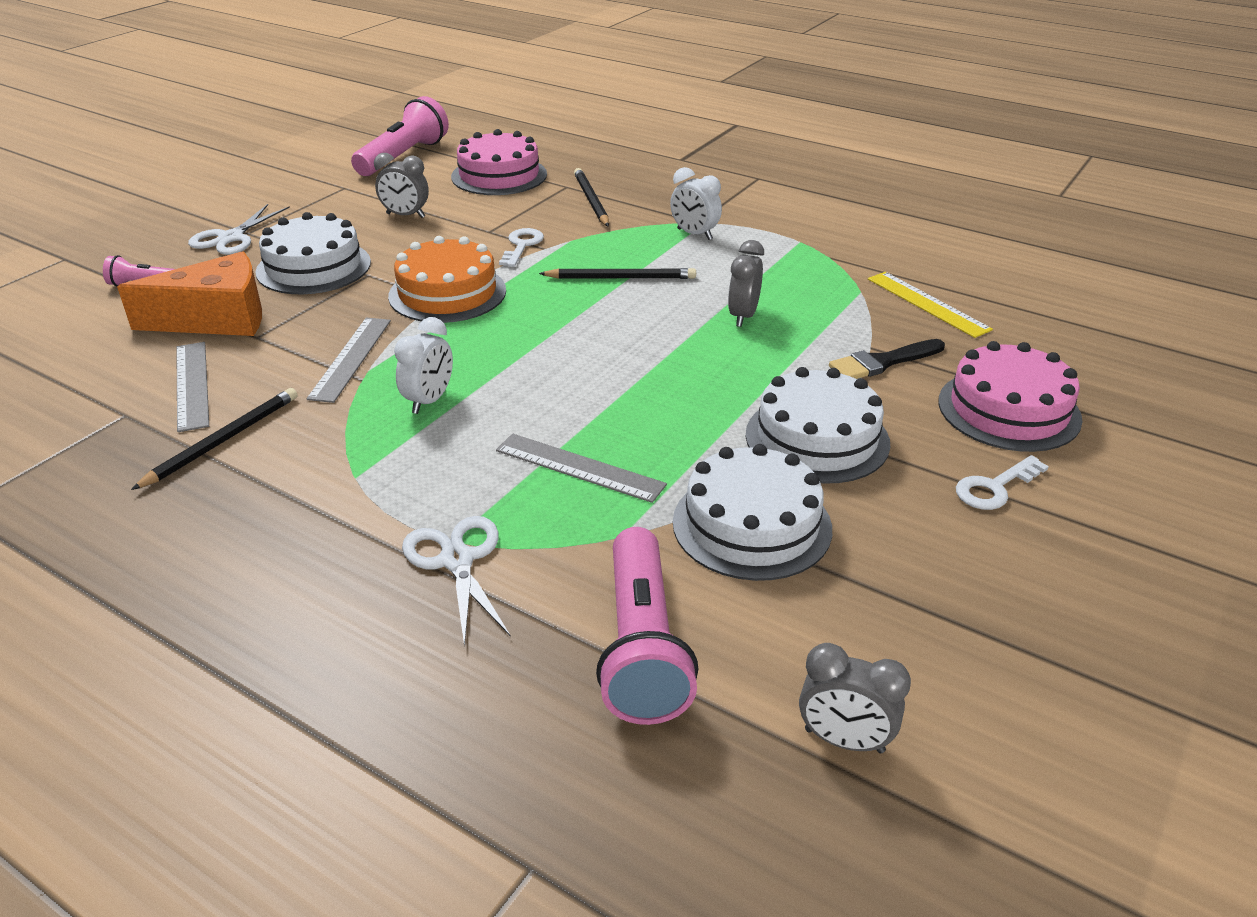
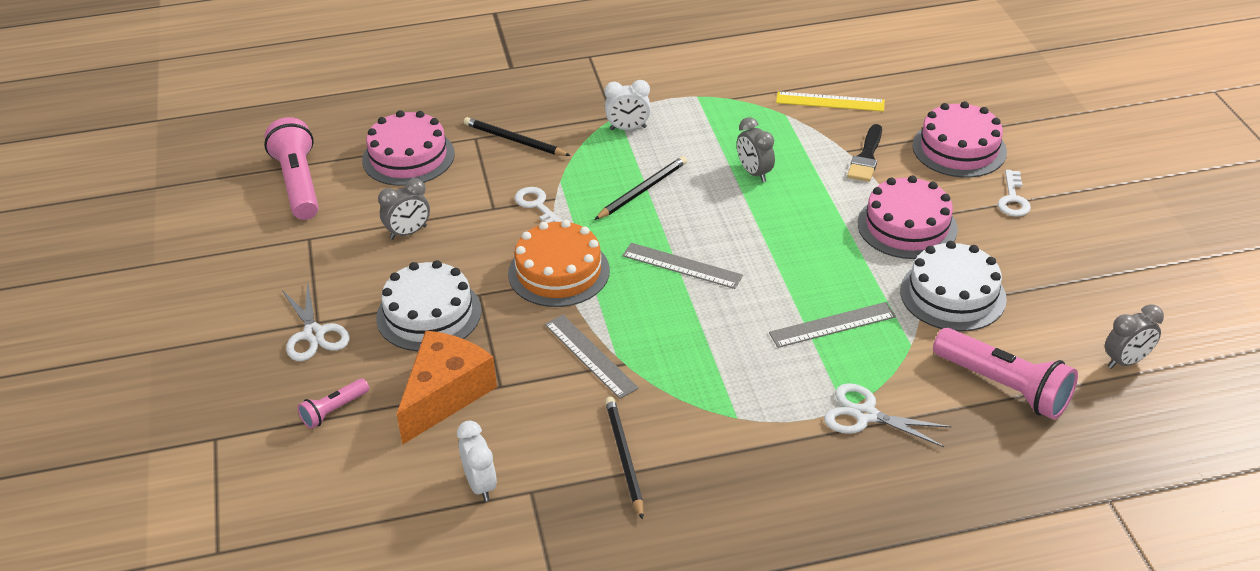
camera: 45 degrees left, 5 degrees up
grey ruler [176,342,209,432] -> grey ruler moved to [622,243,743,289]
white clock [394,317,453,414] -> white clock moved to [457,421,497,502]
white cake [745,367,890,484] -> pink cake [858,176,958,259]

